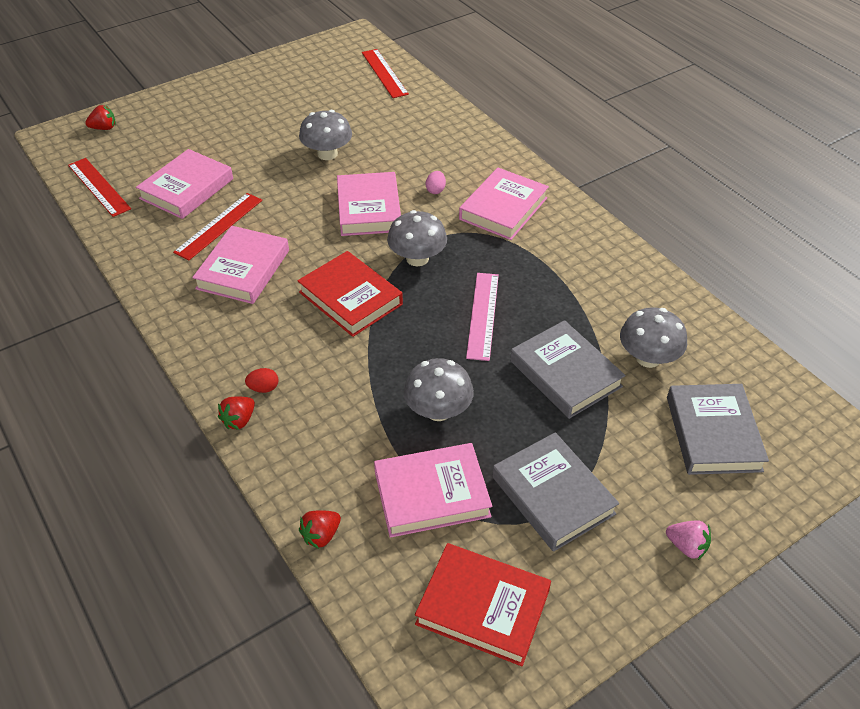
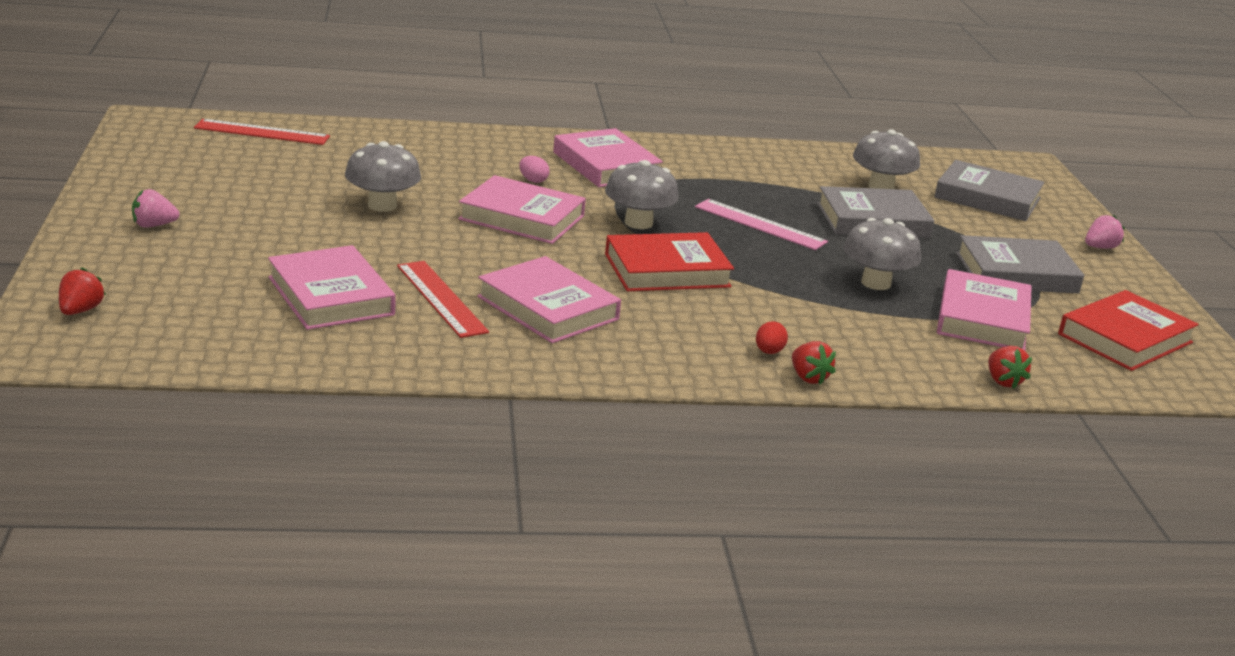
camera: 65 degrees left, 20 degrees down
red ruler [68,158,131,217] -> none
none -> pink strawberry [132,189,179,228]

